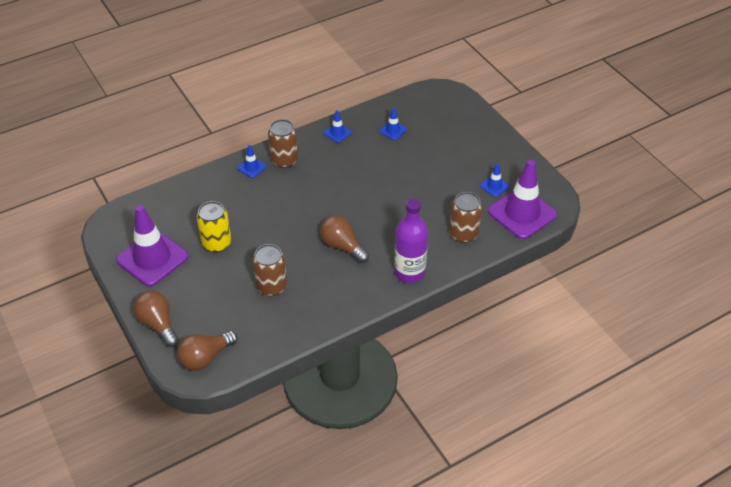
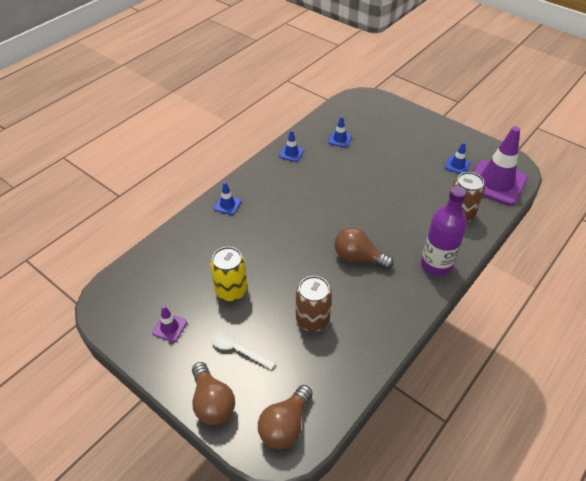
camera: 20 degrees left, 0 degrees up
purple traffic cone [116,205,189,287] -> purple traffic cone [152,305,187,342], size x0.44
brown light bulb [134,291,179,347] -> brown light bulb turned 150 degrees counterclockwise [192,362,235,425]
brown can [268,119,298,168] -> none
none -> white spoon [211,331,275,370]

